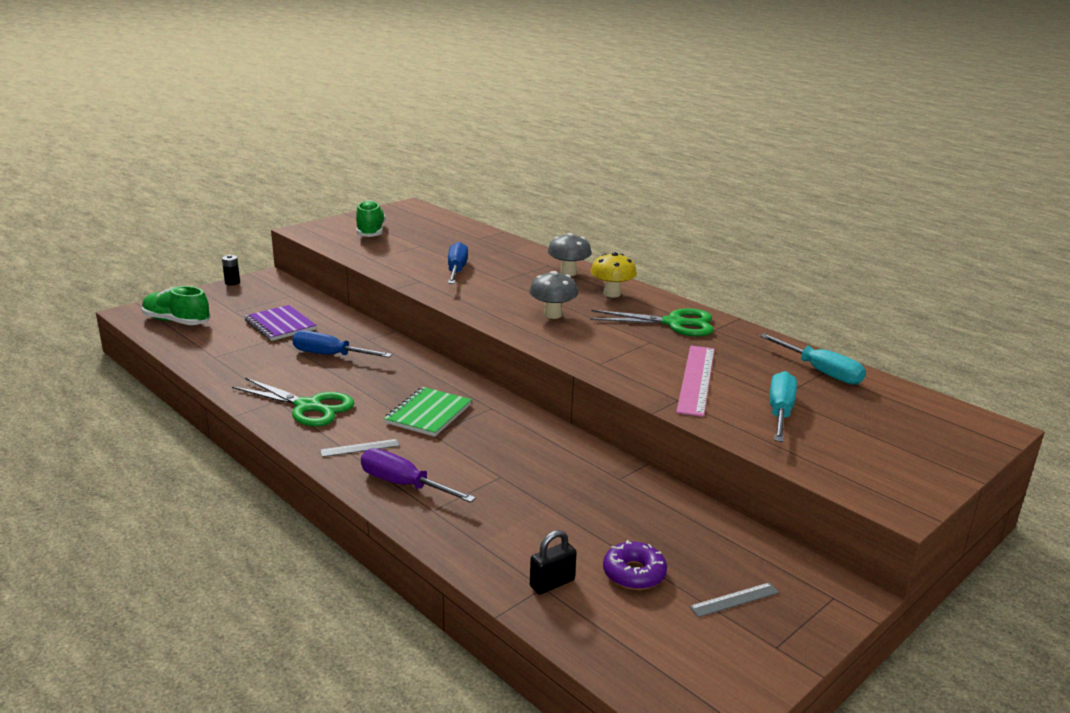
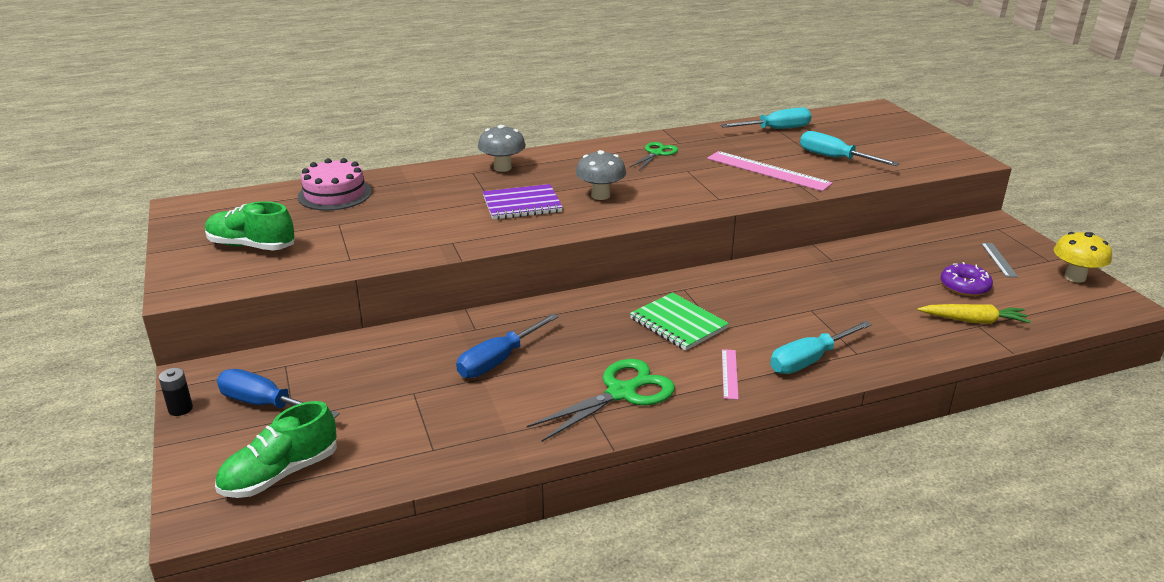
camera: 65 degrees left, 5 degrees up
purple notebook [245,305,317,341] -> purple notebook moved to [483,184,563,220]
grey ruler [320,439,400,457] -> pink ruler [722,349,739,400]
purple screwdriver [361,448,476,503] -> turquoise screwdriver [770,321,872,374]
blue screwdriver [448,242,468,284] -> blue screwdriver moved to [217,369,339,419]
black padlock [530,530,577,595] -> yellow carrot [917,304,1031,324]
green scissors [590,308,714,336] -> green scissors [630,142,678,170], size x0.61
yellow mushroom [591,252,637,297] -> yellow mushroom moved to [1053,232,1112,283]
none -> pink cake [298,158,372,211]

